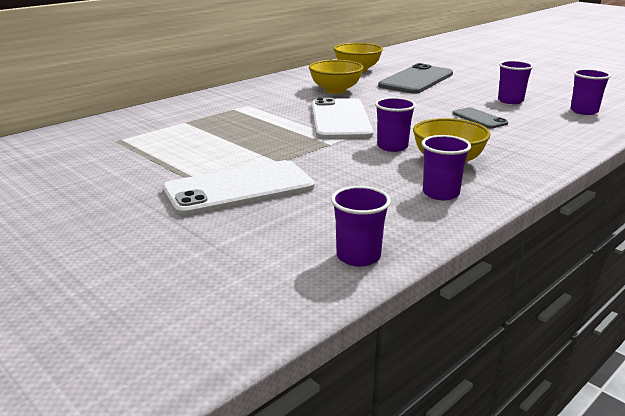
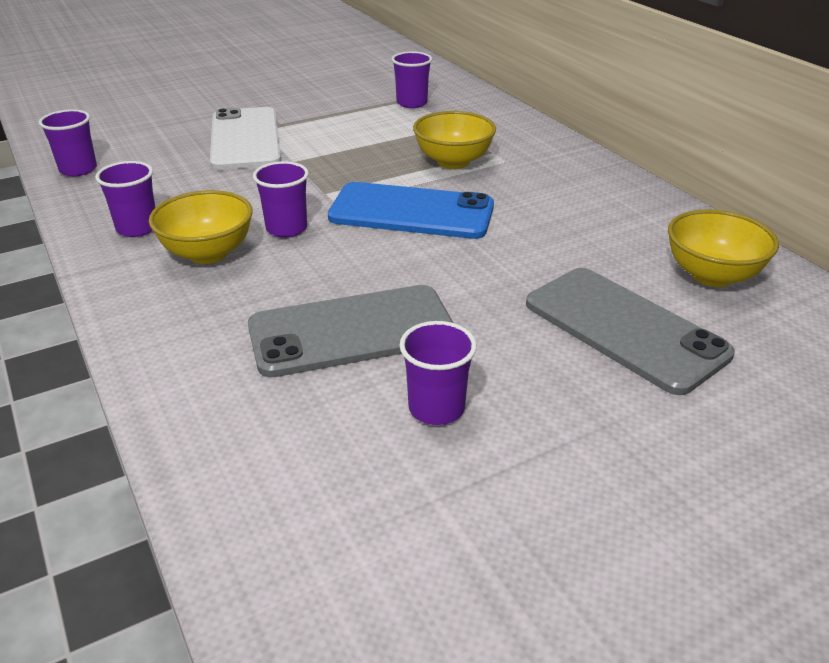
camera: 105 degrees right, 10 degrees up
yellow bowl [309,60,364,94] -> yellow bowl moved to [413,111,496,169]
white phone [312,98,373,139] -> blue phone [328,182,494,239]
grey phone [452,107,508,128] -> grey phone [248,285,453,377], size x1.98
purple cup [571,69,611,115] -> purple cup moved to [391,51,432,108]

